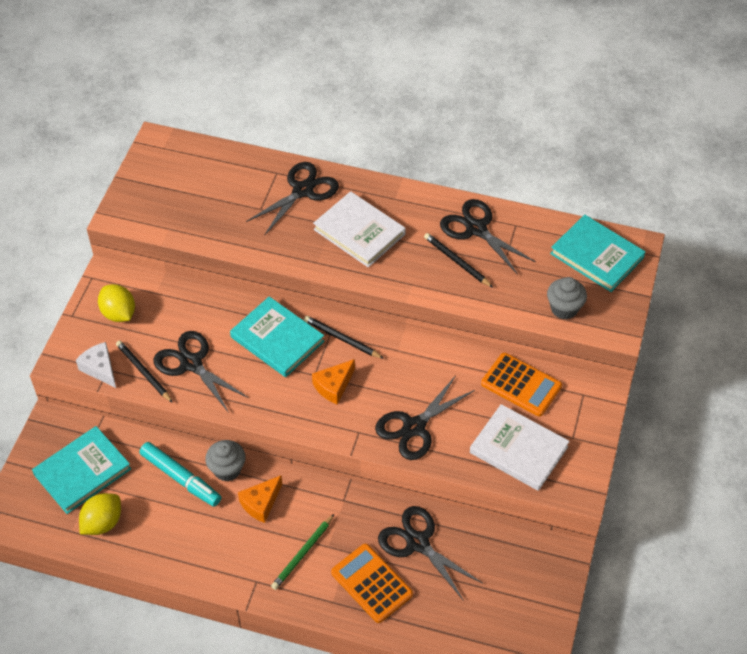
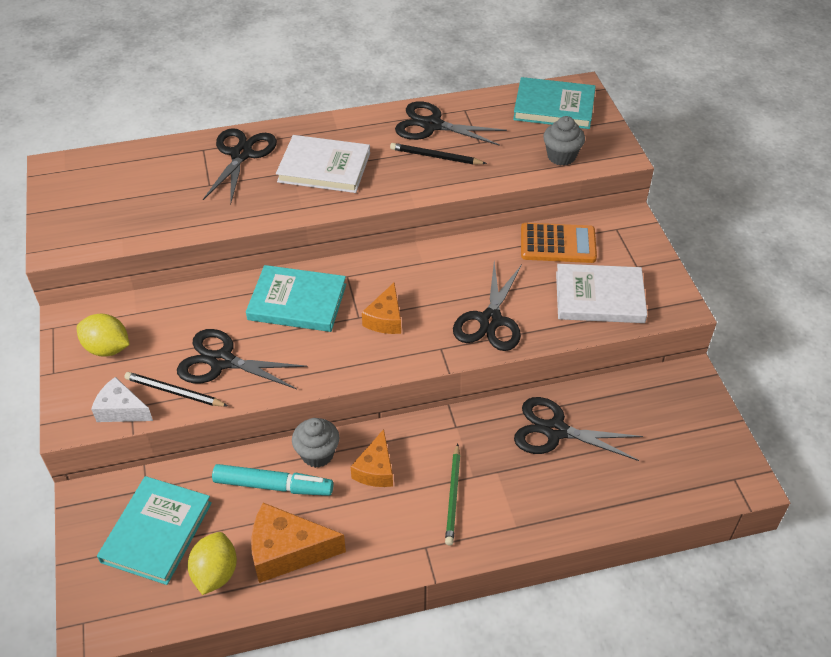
camera: 30 degrees left, 5 degrees down
black pencil [304,316,384,359] -> none
orange calculator [331,544,413,623] -> none
none -> orange cheese [251,503,346,583]

